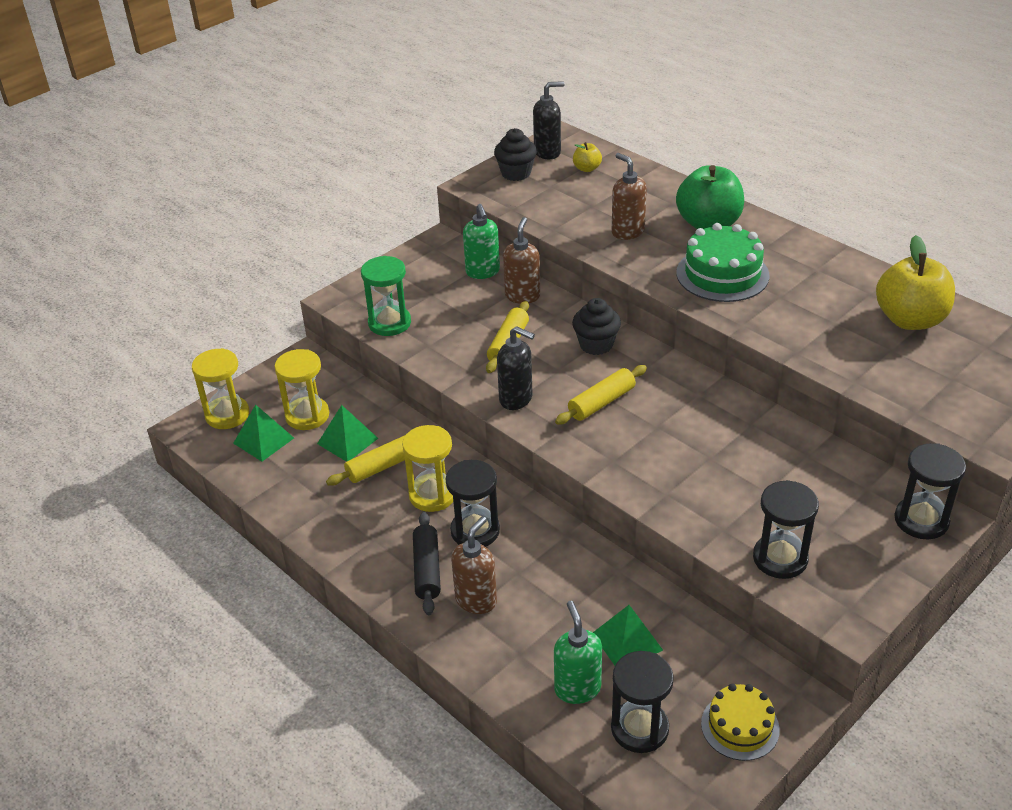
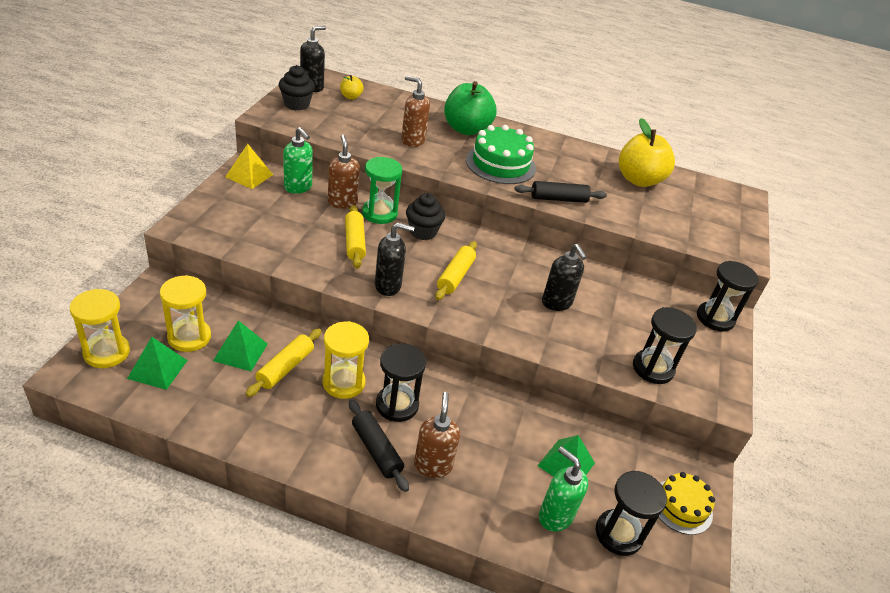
camera: 35 degrees left, 0 degrees up
green hourglass [361,256,411,336] -> green hourglass moved to [362,157,402,224]
none -> yellow pyramid [225,144,273,189]
none -> black rolling pin [515,181,607,203]
none -> black soap dispenser [542,244,587,311]

